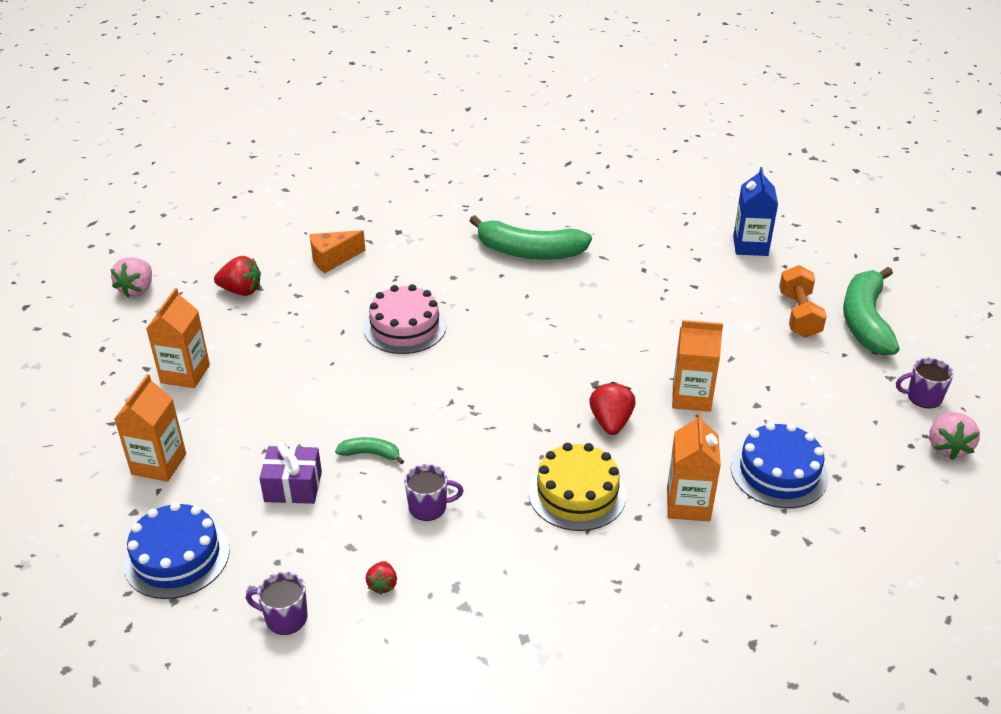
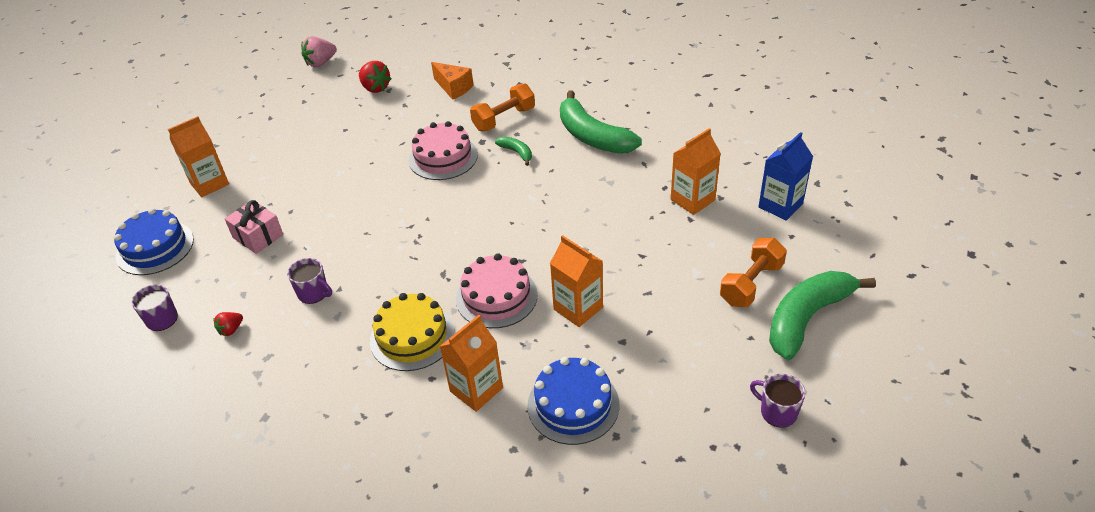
camera: 40 degrees right, 5 degrees up
orange carton [146,288,210,388] -> orange carton moved to [671,128,721,215]
purple gift [259,442,322,504] -> pink gift [225,200,283,254]
orange cheese [310,230,366,273] -> orange cheese turned 150 degrees counterclockwise [431,62,474,100]
green banana [335,437,404,464] -> green banana moved to [495,136,532,166]
red strawberry [589,382,636,435] -> pink cake [456,253,538,328]
pink strawberry [929,412,980,460] -> none
none -> orange dumbbell [470,84,535,131]

